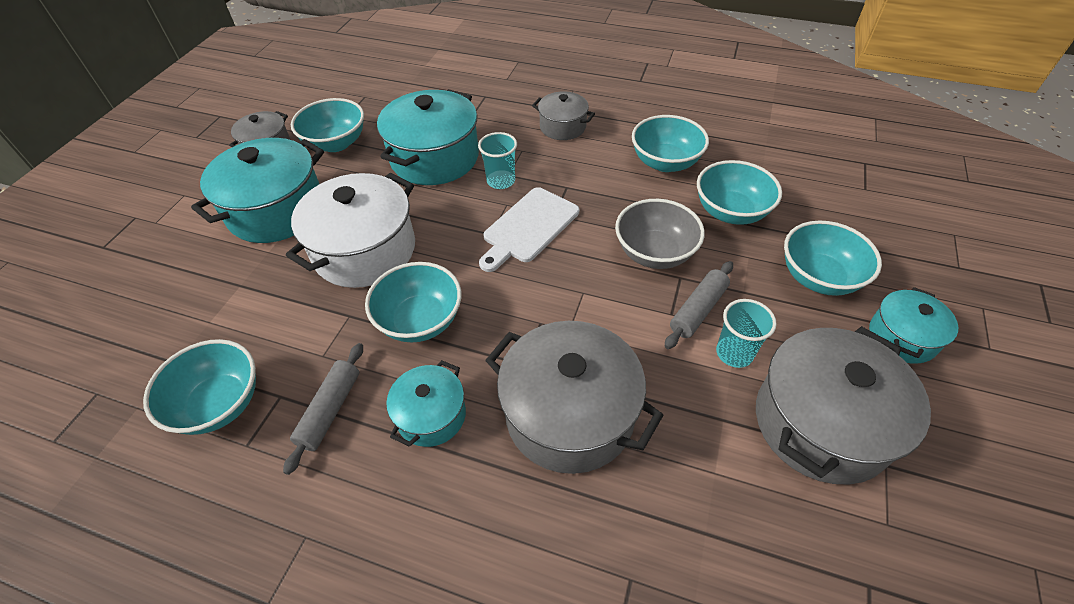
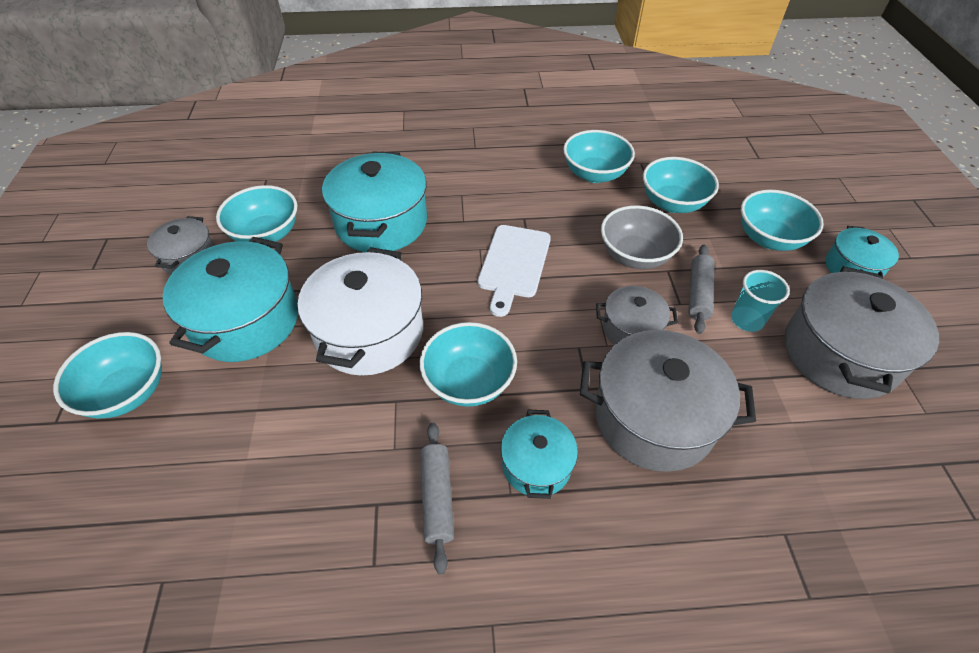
camera: 25 degrees left, 0 degrees up
turquoise bowl [143,339,256,435] -> turquoise bowl moved to [53,332,162,419]
turquoise cup [478,132,517,189] -> none
grey pot [532,91,595,140] -> grey pot moved to [596,286,678,345]

